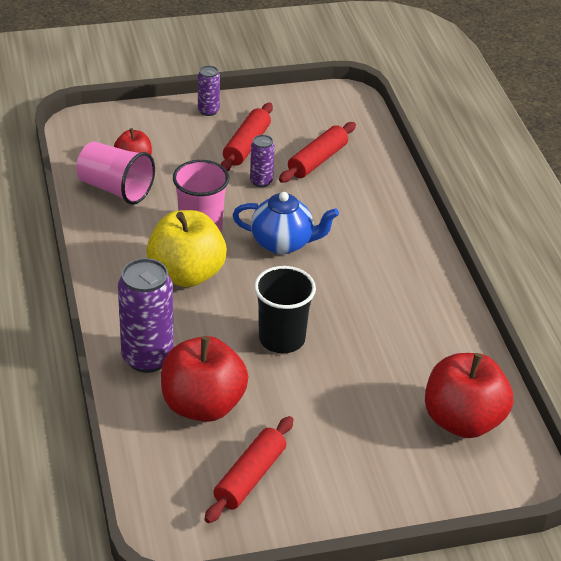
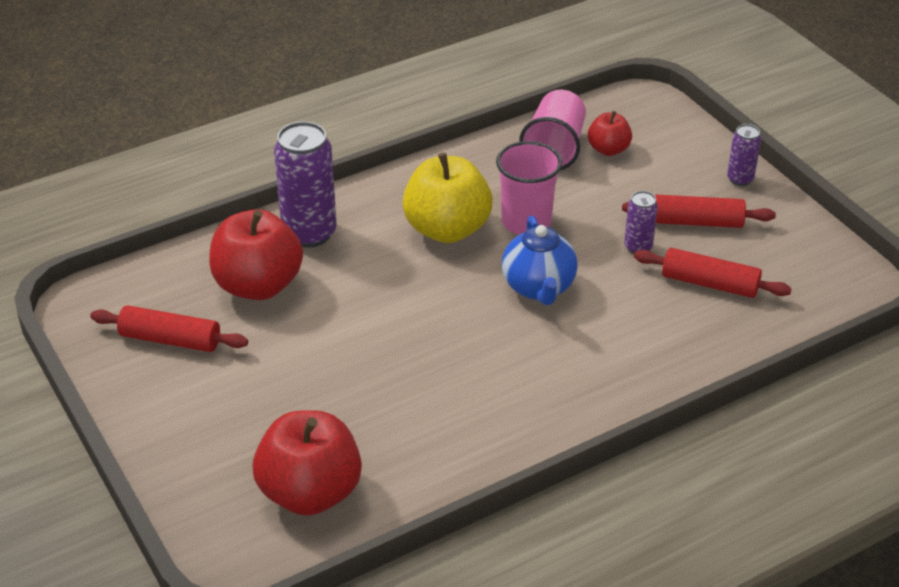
camera: 75 degrees right, 0 degrees up
black cup [254,266,316,353] -> none

